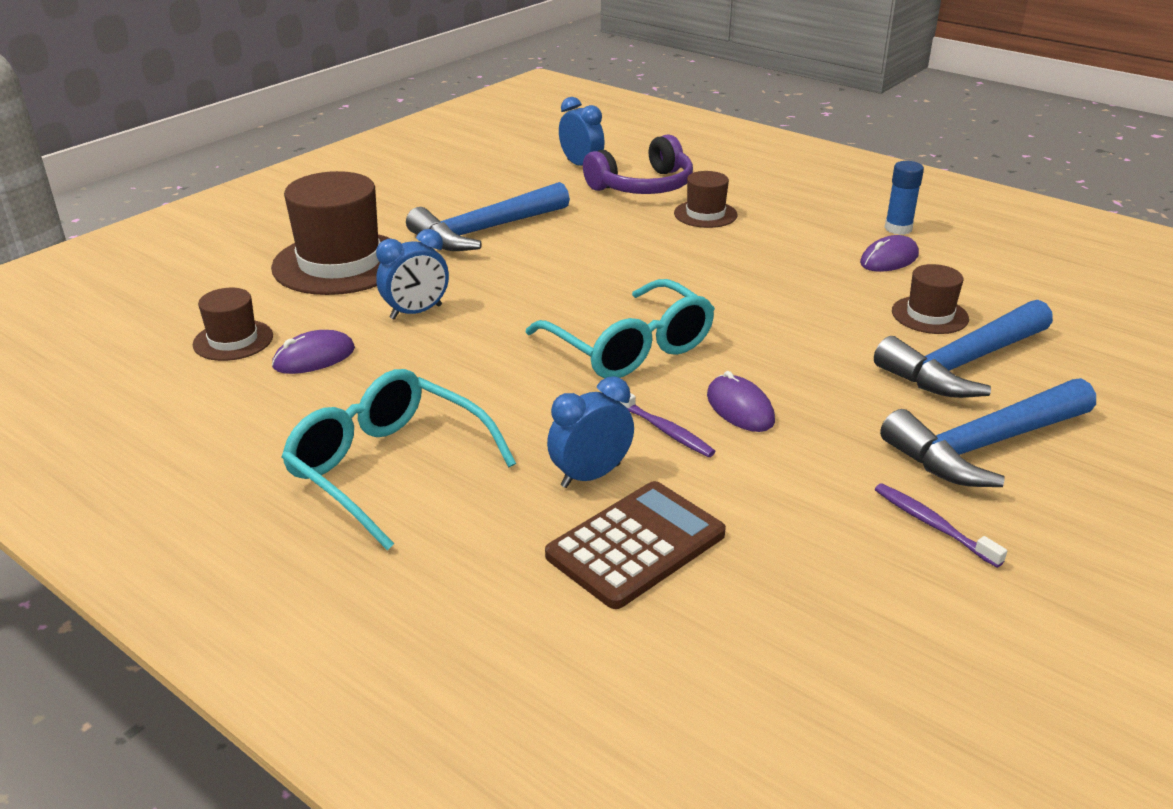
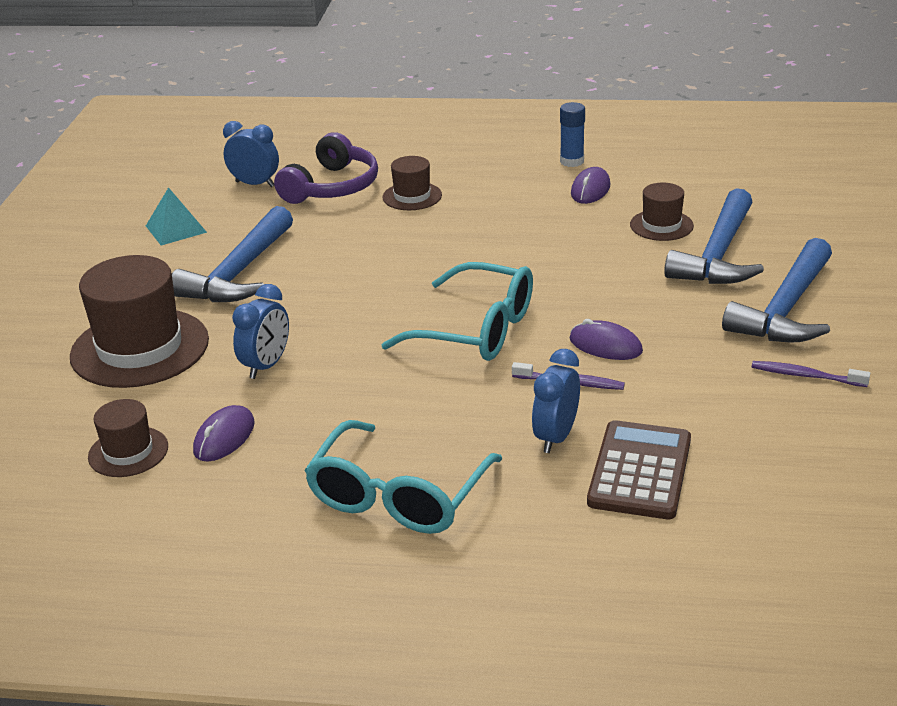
camera: 30 degrees left, 0 degrees up
turquoise glasses [282,369,516,550] -> turquoise glasses turned 75 degrees counterclockwise [304,420,502,534]
none -> turquoise pyramid [146,187,207,245]

